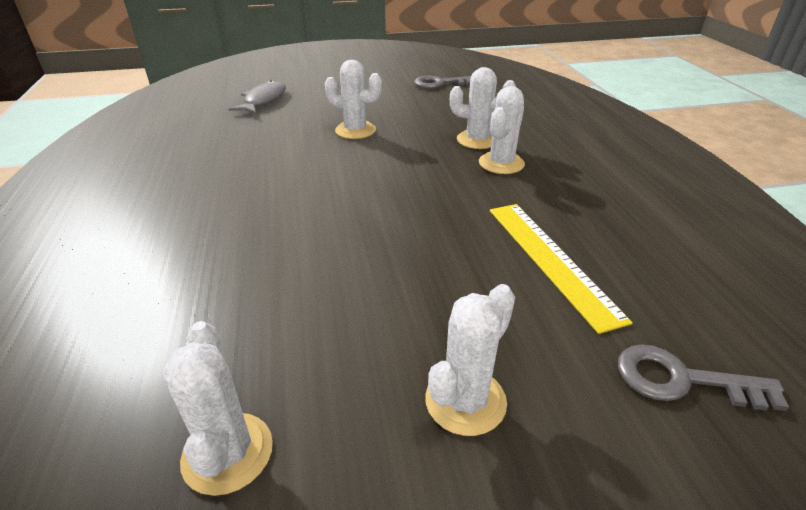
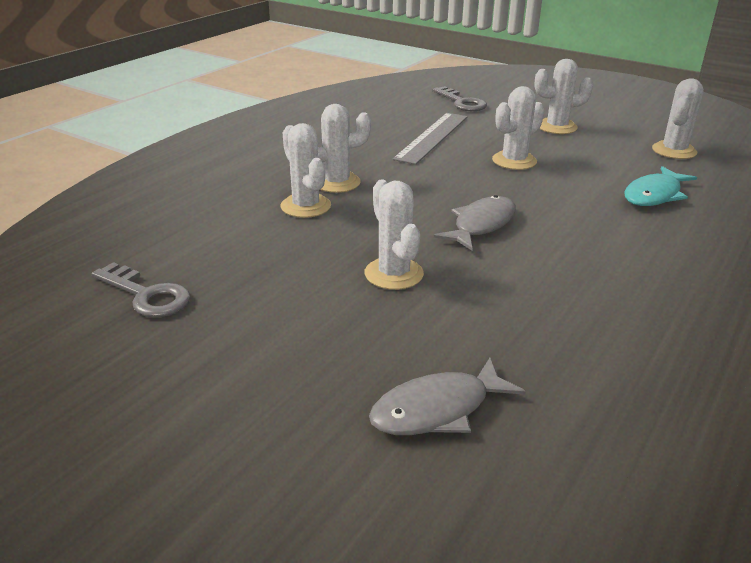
camera: 135 degrees left, 5 degrees down
yellow ruler [490,204,633,334] -> grey ruler [393,113,468,165]
none -> grey fish [434,195,516,250]
none -> white cactus [492,86,544,170]
none -> turquoise fish [625,166,697,206]

